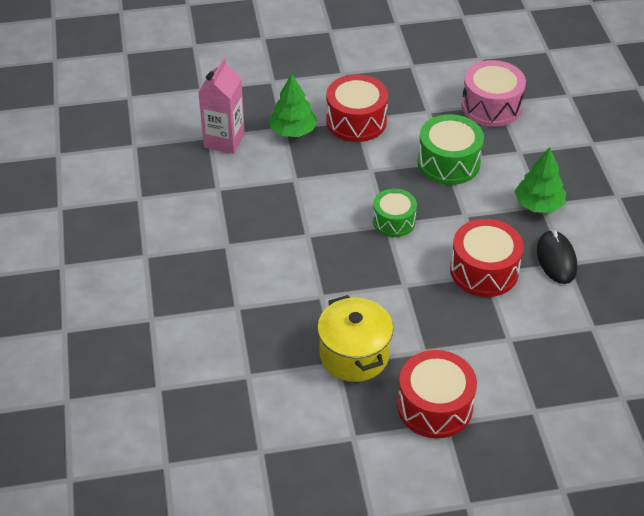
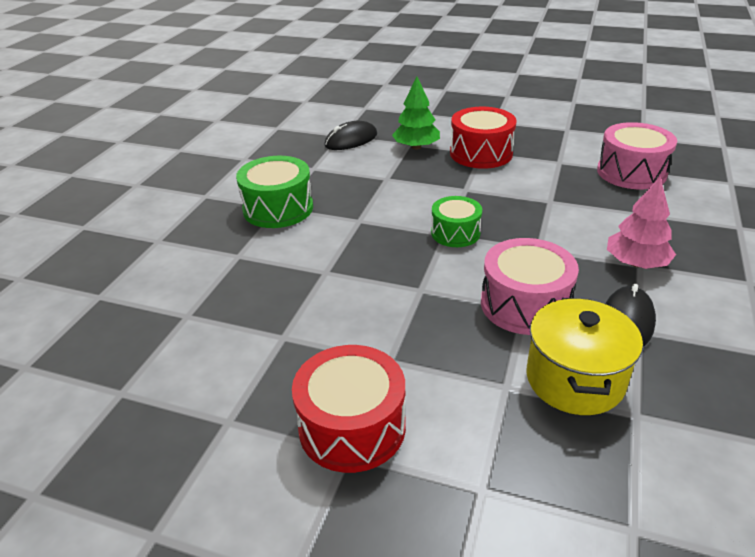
camera: 30 degrees right, 10 degrees down
pink carton [198,58,245,154] -> black mouse [324,121,377,150]
yellow pot [317,295,393,382] -> yellow pot moved to [526,298,643,415]
green drum [418,114,484,185] -> green drum moved to [236,156,313,228]
red drum [450,219,524,297] -> pink drum [481,238,579,335]
green tree [515,148,566,213] -> pink tree [607,177,676,269]

